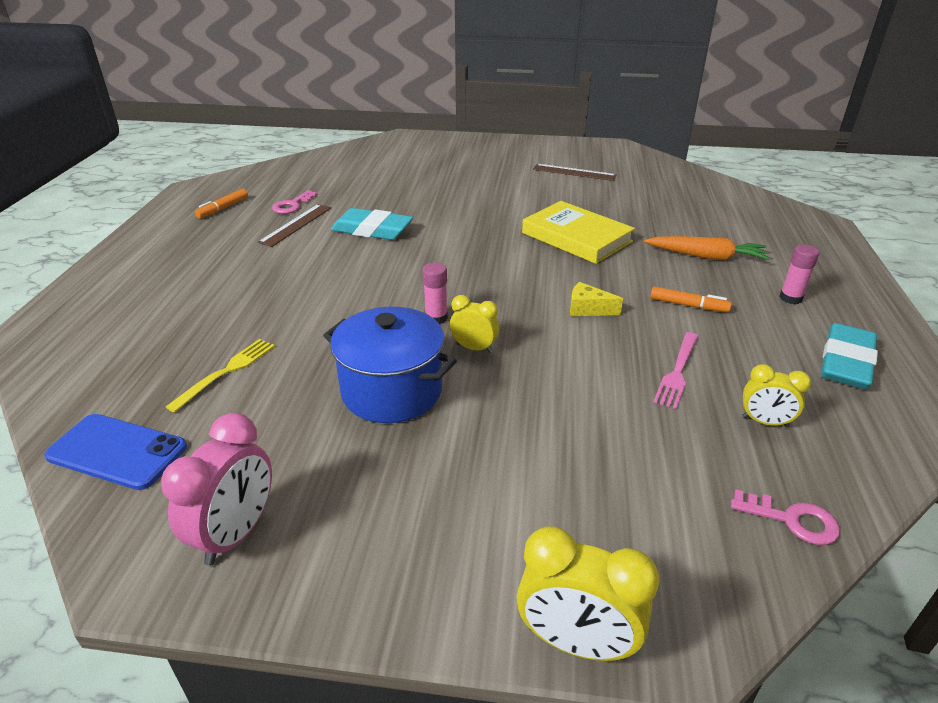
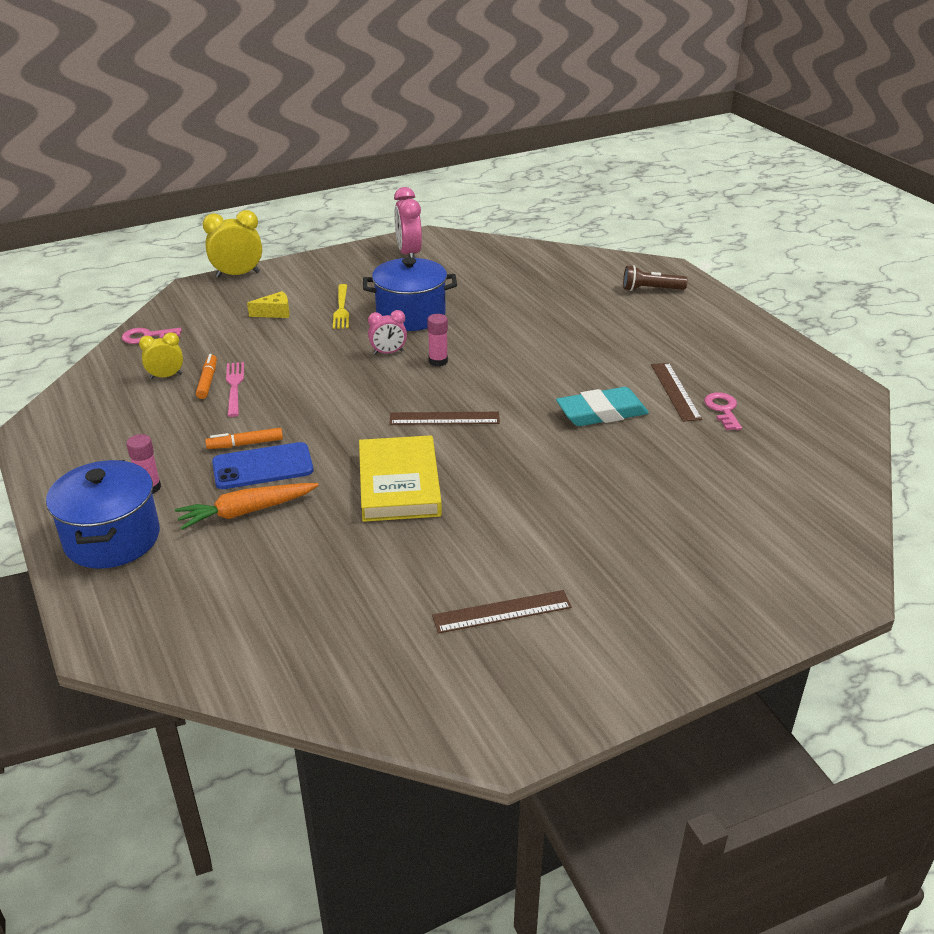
camera: 145 degrees right, 0 degrees up
blue phone [44,414,187,490] -> blue phone moved to [212,442,313,489]
yellow fork [166,339,275,413] -> yellow fork moved to [333,284,349,329]
orange marker [195,189,248,218] -> orange marker moved to [196,354,217,399]
yellow clock [450,295,499,353] -> pink clock [368,310,407,355]
yellow book [522,201,635,264] -> yellow book turned 75 degrees clockwise [359,435,442,522]
yellow cheese [570,282,623,316] -> yellow cheese moved to [247,291,289,318]
turquoise eraser [821,323,878,389] -> none
none -> blue pot [46,460,160,569]
none -> brown ruler [389,412,500,425]
none -> brown flashlight [623,265,688,291]

